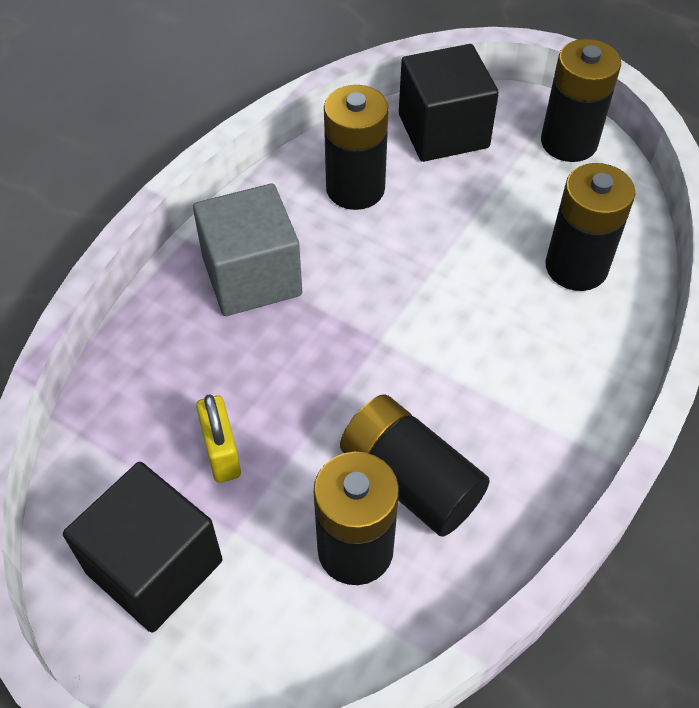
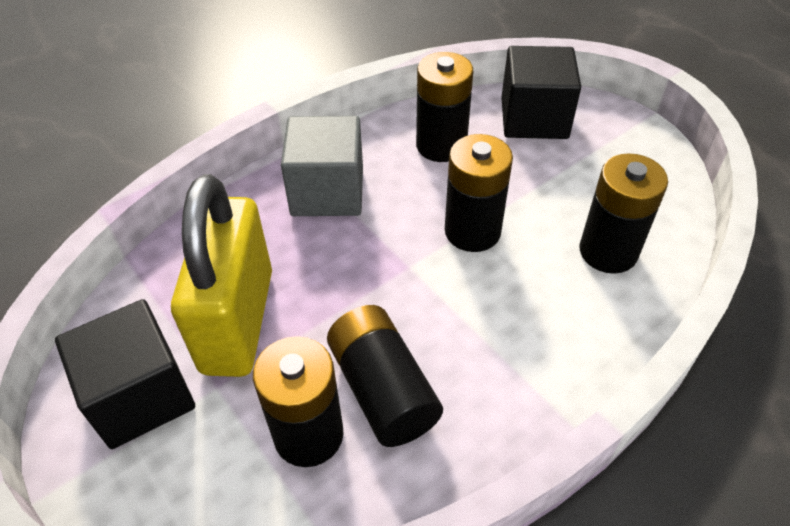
camera: 20 degrees right, 5 degrees down
yellow padlock [196,394,241,483] -> yellow padlock [171,174,272,377], size x2.29
black battery [541,39,621,162] -> black battery moved to [445,134,513,252]

